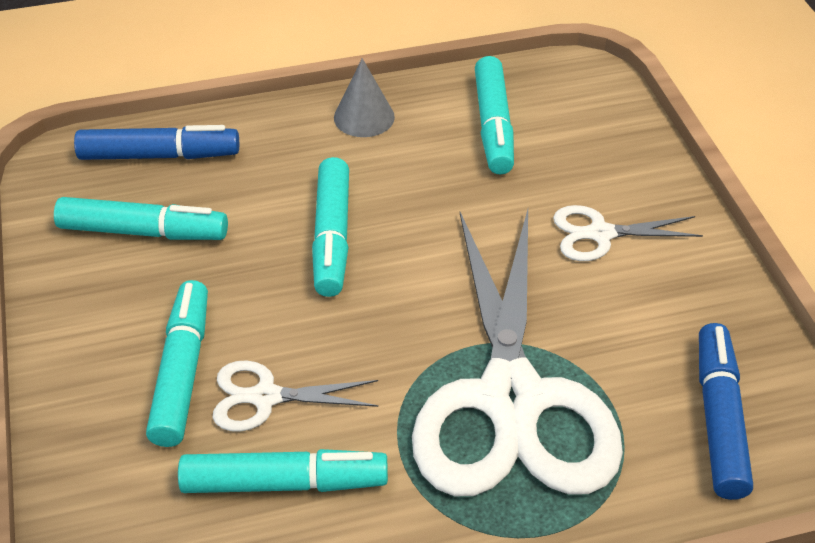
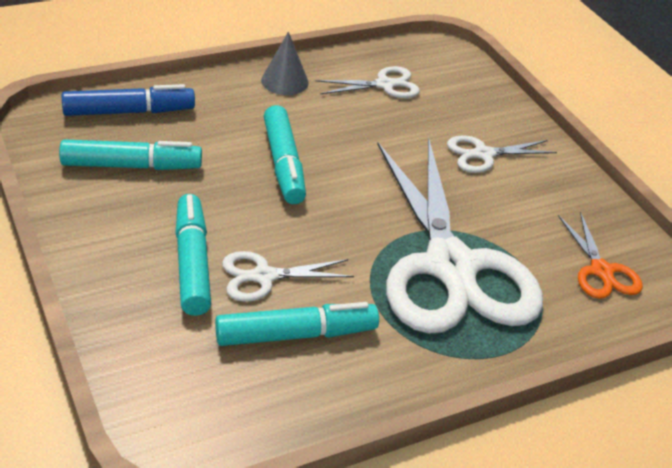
camera: 15 degrees left, 5 degrees down
turquoise marker [475,56,514,175] -> white scissors [316,66,420,98]
blue marker [699,323,753,500] -> orange scissors [558,212,643,299]

